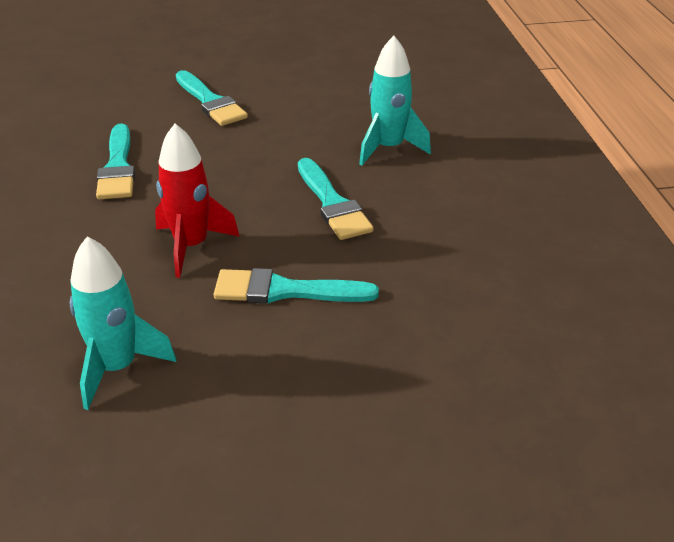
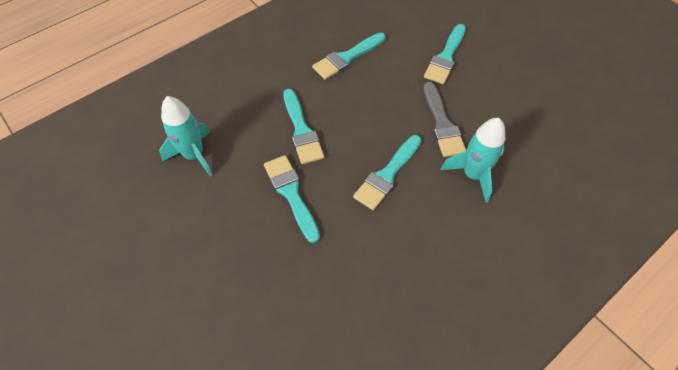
camera: 60 degrees right, 20 degrees up
red rocket [155,124,240,278] -> turquoise brush [283,89,324,164]
none -> grey brush [424,82,466,157]

